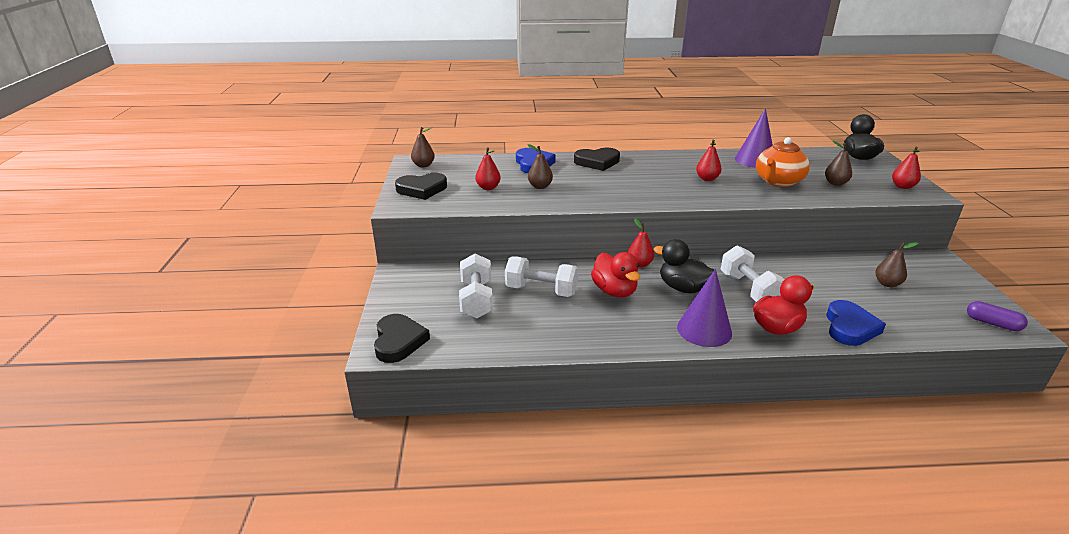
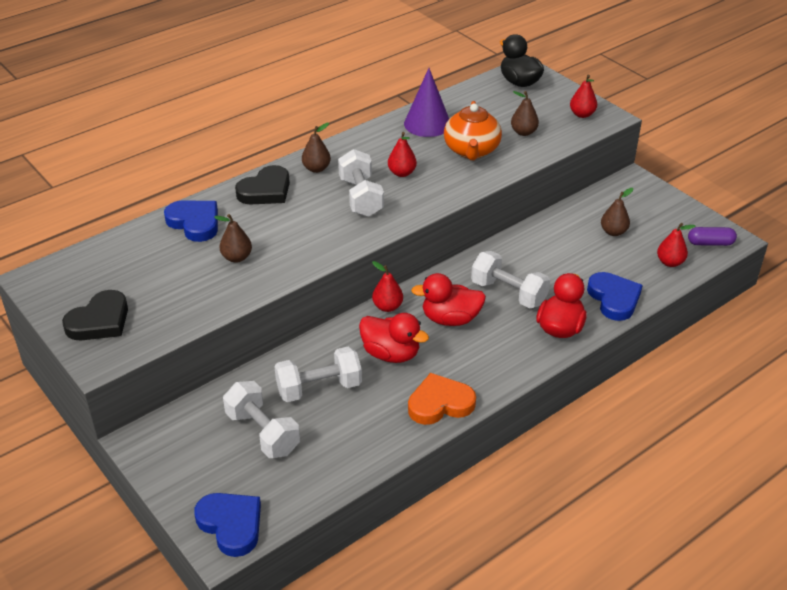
camera: 35 degrees left, 10 degrees up
black heart [374,314,430,363] -> blue heart [194,493,261,557]
brown pear [411,127,435,167] -> brown pear moved to [302,123,331,173]
red pear [475,148,501,190] -> red pear moved to [657,223,696,267]
black duck [654,239,715,293] -> red duck [411,273,486,326]
purple cone [677,269,732,347] -> none
none -> white dumbbell [338,149,384,217]
none -> orange heart [408,373,476,425]

